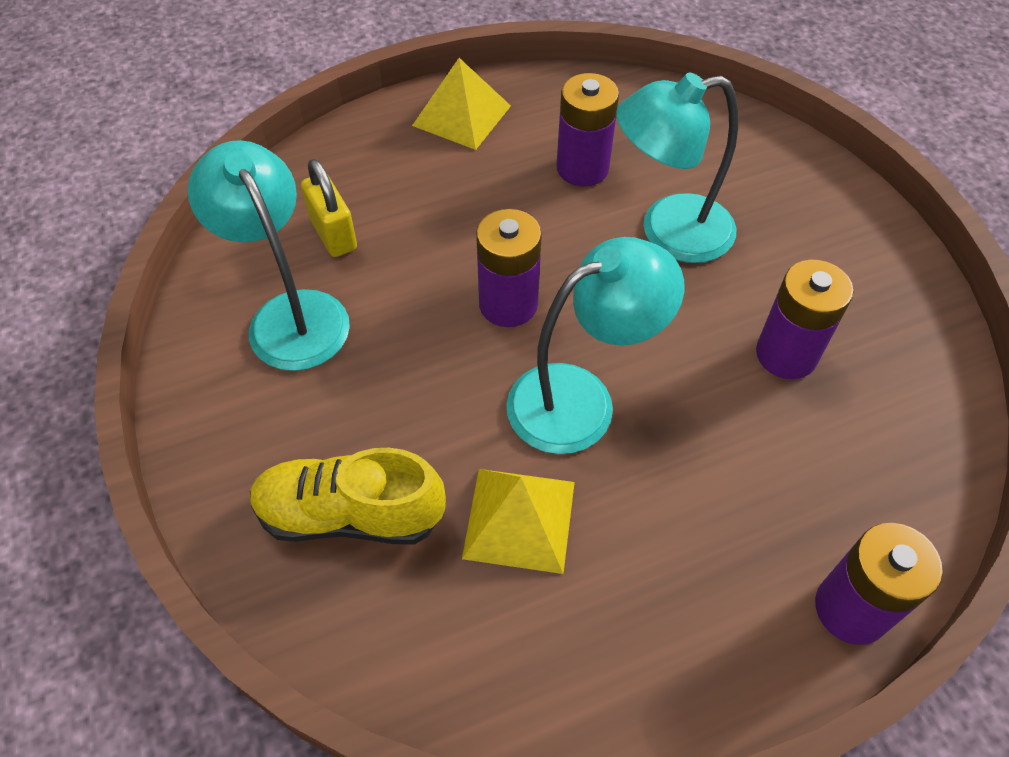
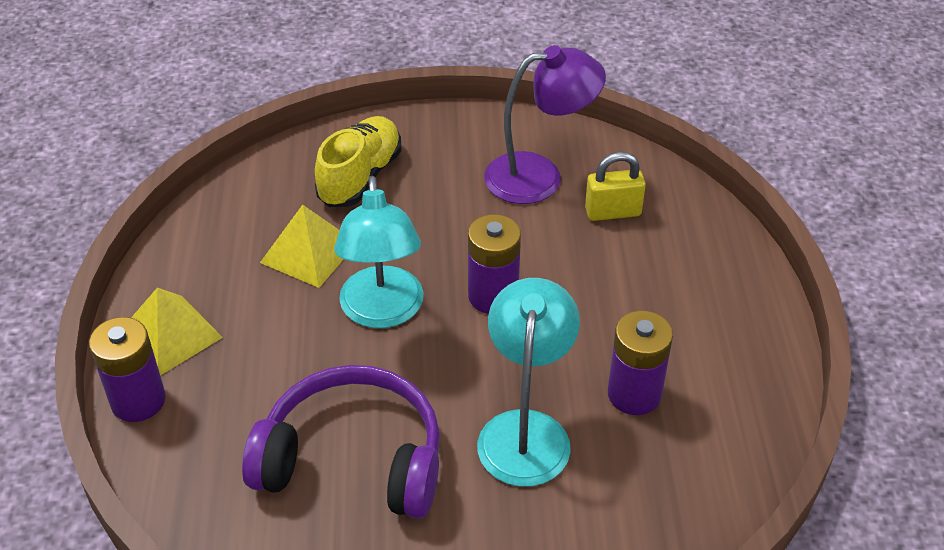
camera: 110 degrees right, 10 degrees down
turquoise lamp [187,140,350,371] -> purple lamp [484,45,606,204]
yellow pyramid [412,58,511,150] -> yellow pyramid moved to [131,288,223,375]
purple battery [756,260,854,379] -> purple headphones [242,365,440,519]

